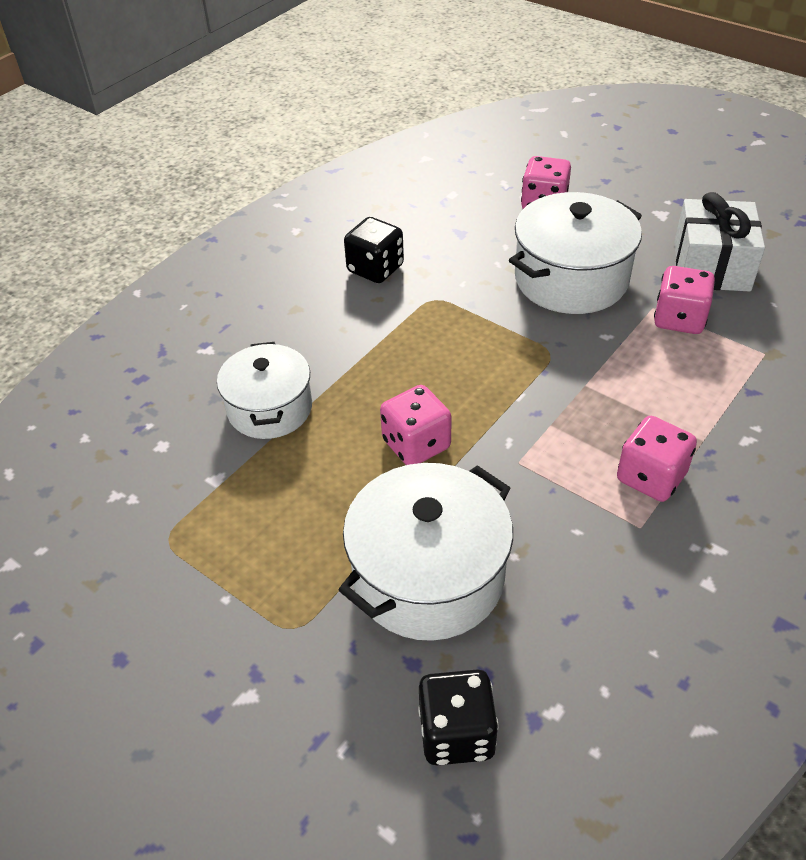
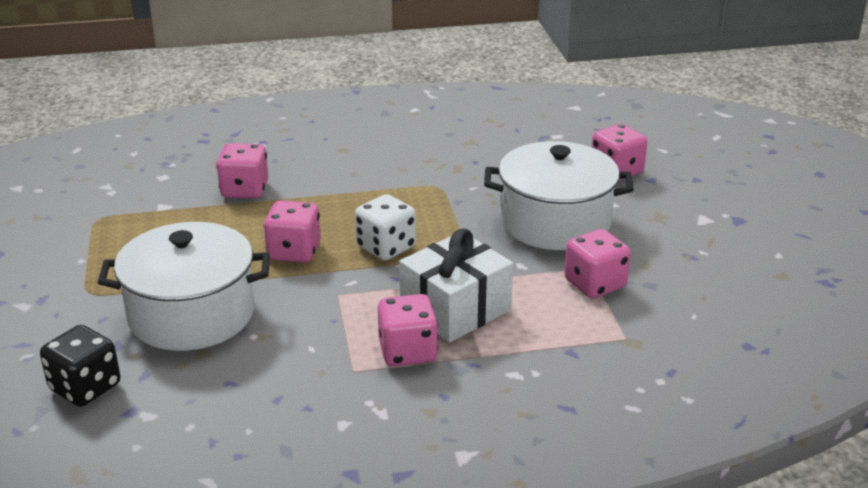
camera: 40 degrees right, 15 degrees down
white pot [217,342,312,439] -> pink dice [216,143,268,198]
black dice [344,217,404,283] -> none
white gift [674,192,765,292] -> white gift moved to [399,229,513,343]
none -> white dice [355,194,416,260]

